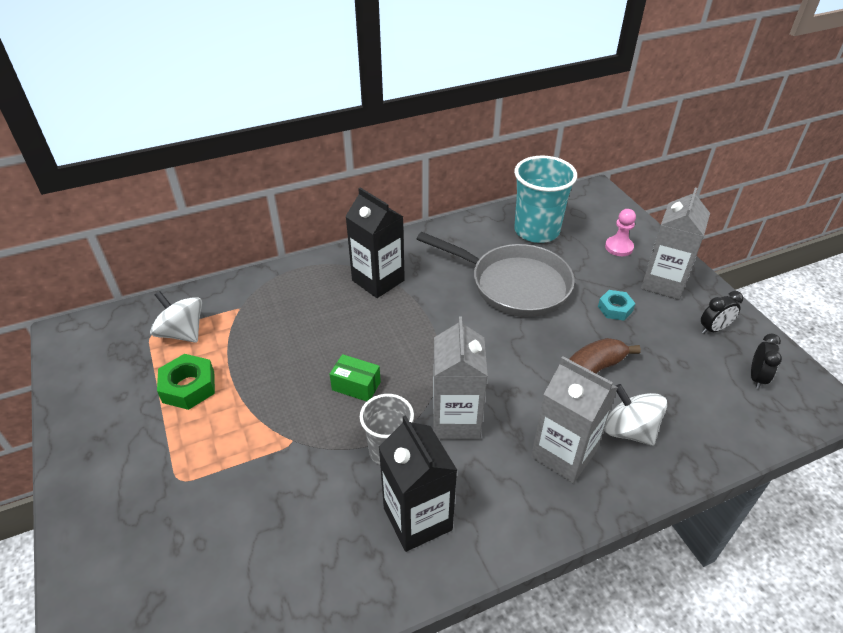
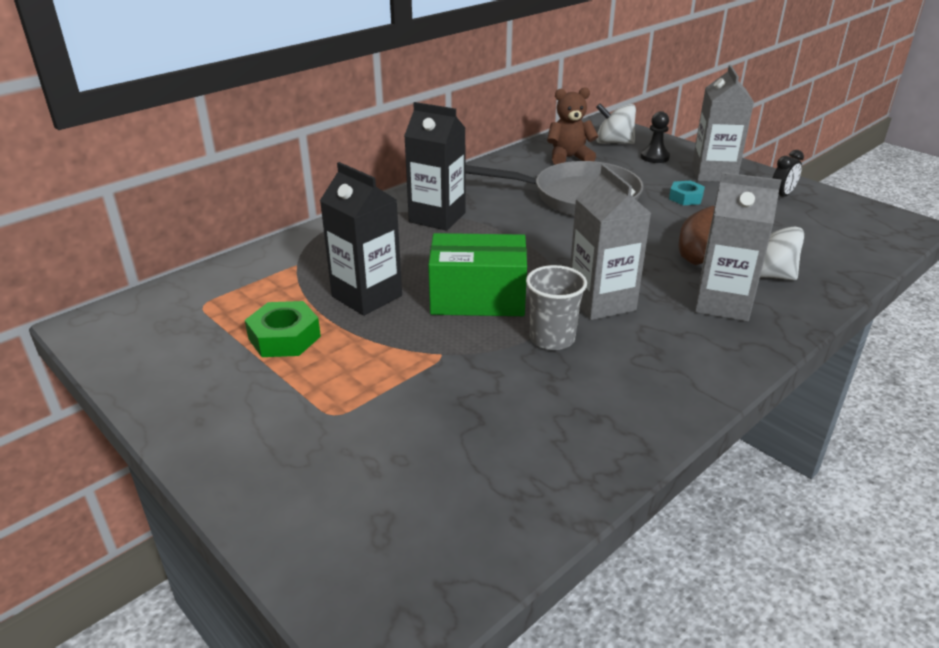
camera: 20 degrees left, 10 degrees down
white spinning top [150,291,202,343] -> white spinning top moved to [596,104,636,144]
green box [330,354,381,401] -> green box [428,233,527,316], size x1.94
black carton [379,415,457,552] -> black carton moved to [320,162,402,316]
turquoise cup [514,156,577,243] -> brown teddy bear [547,87,598,165]
pink pawn [605,209,636,256] -> black pawn [641,111,670,163]
black clock [751,334,782,389] -> none

